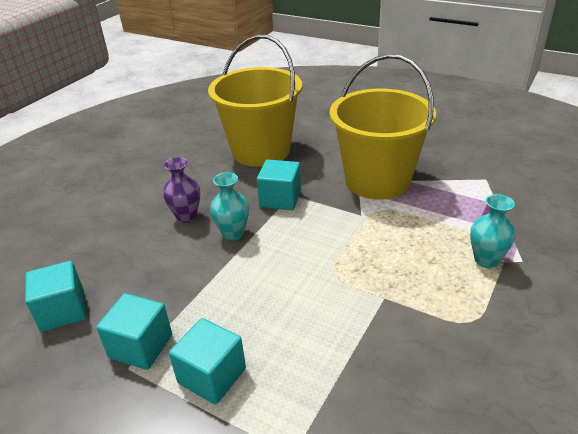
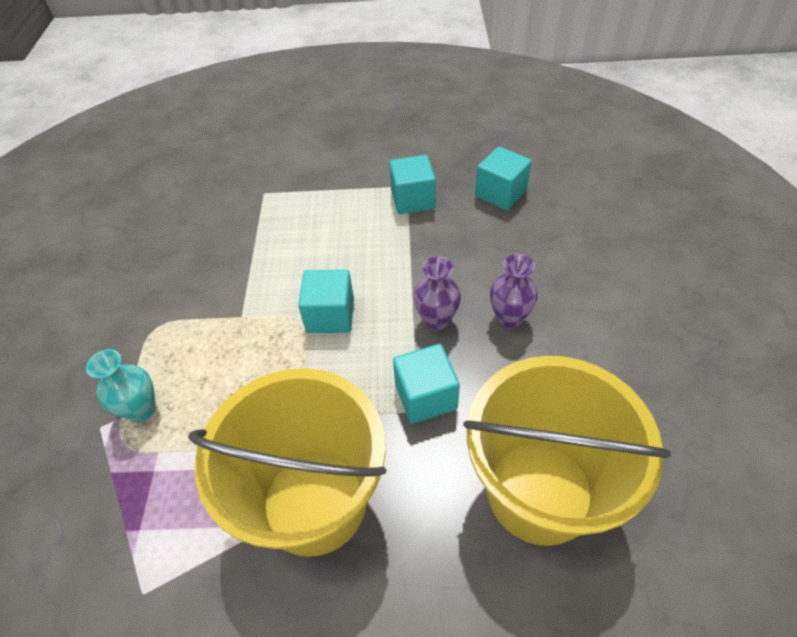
camera: 150 degrees right, 15 degrees up
turquoise cube [169,318,246,404] -> turquoise cube moved to [298,270,354,333]
turquoise vase [210,172,249,240] -> purple vase [414,256,461,331]

